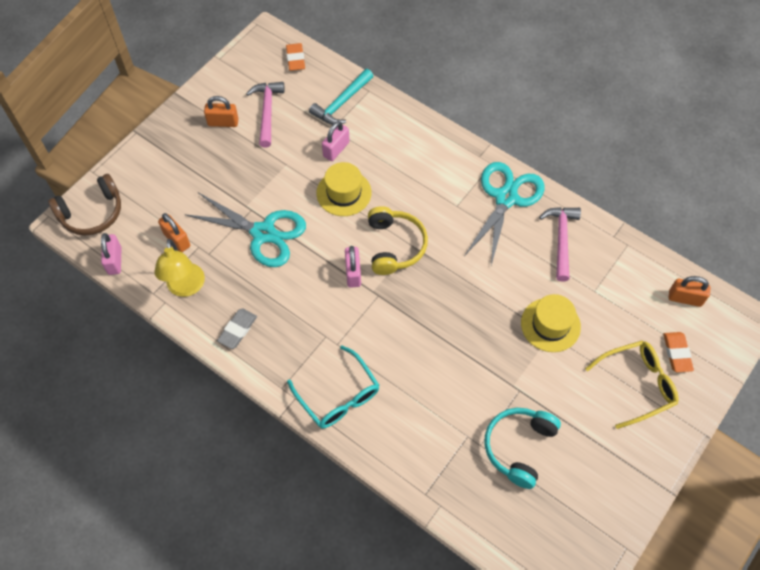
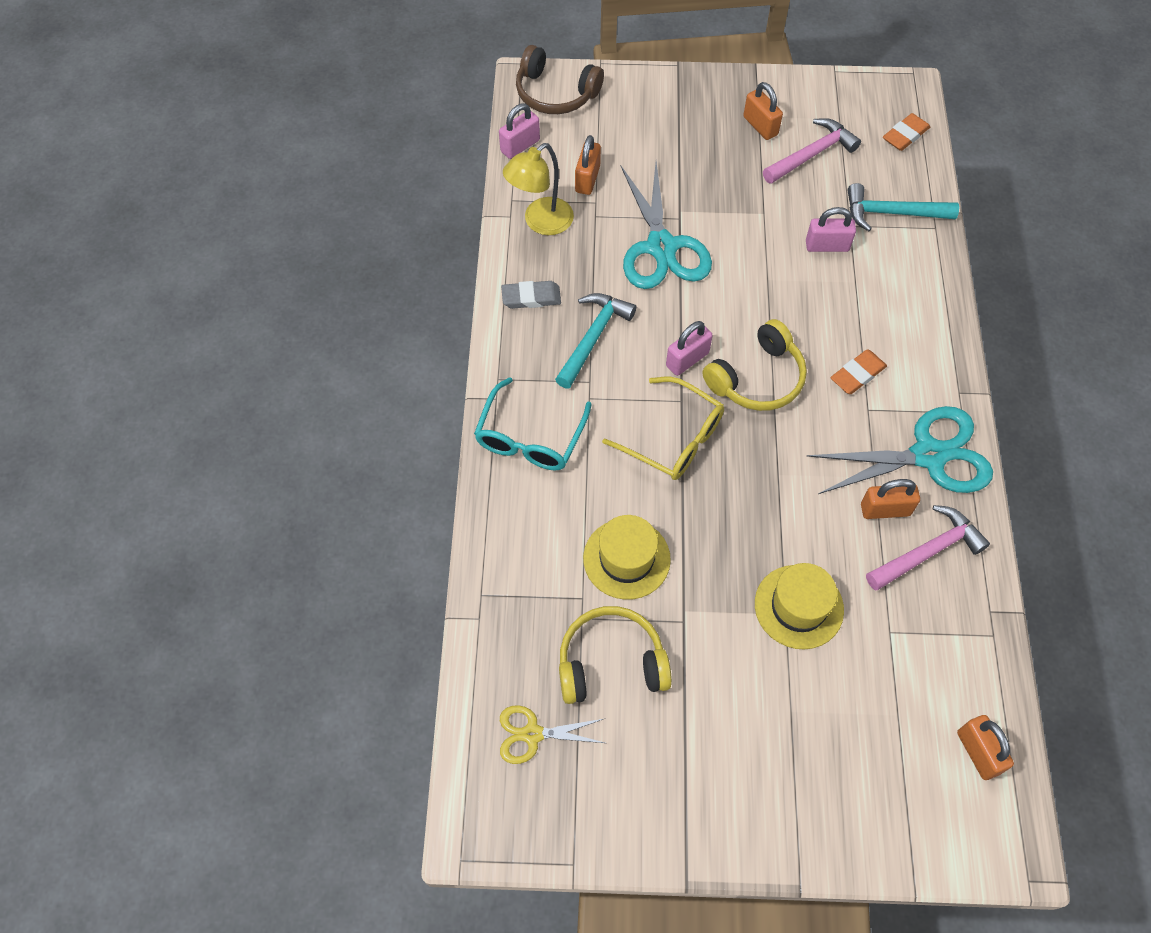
camera: 55 degrees right, 0 degrees up
yellow hat [316,162,372,216] -> yellow hat moved to [583,515,671,600]
turquoise headphones [485,408,561,489] -> yellow headphones [559,606,672,704]
yellow glasses [585,340,679,429] -> yellow glasses moved to [602,377,724,480]
orange eraser [663,332,694,372] -> orange eraser moved to [831,349,887,394]
none -> yellow scissors [500,705,605,764]
none -> turquoise hammer [555,293,636,389]
none -> orange padlock [861,479,920,519]

